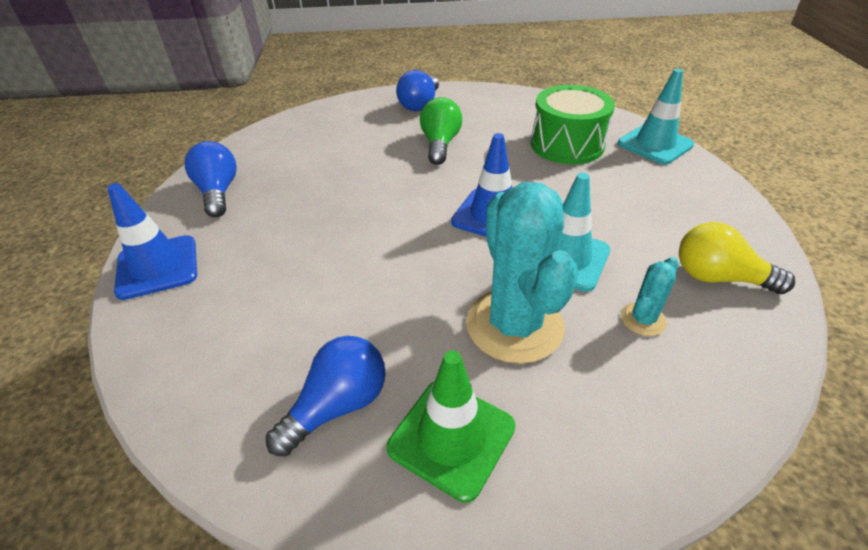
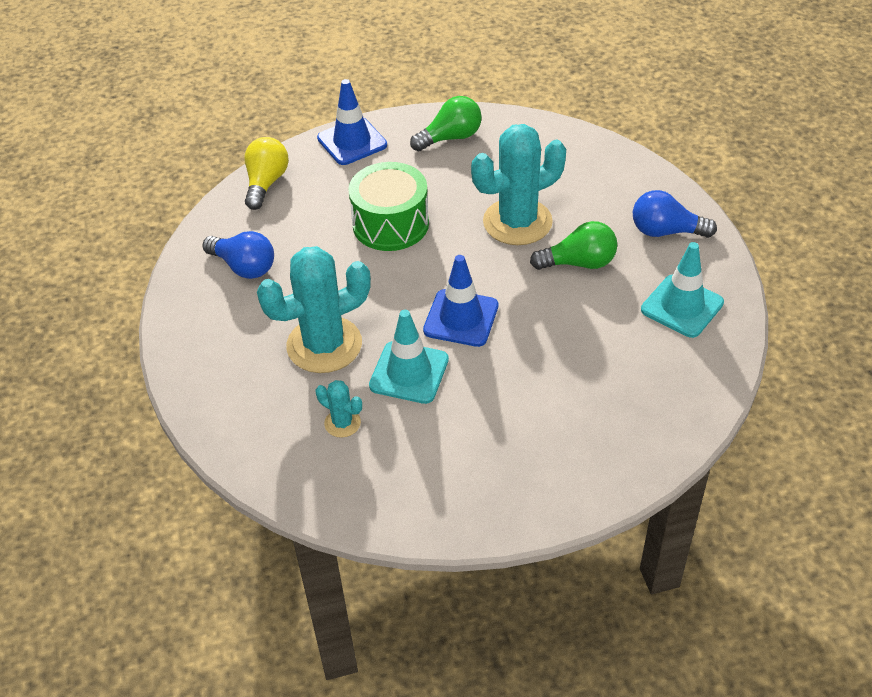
camera: 80 degrees right, 5 degrees up
blue light bulb [185,141,237,217] -> green light bulb [410,96,482,151]
green traffic cone [387,350,515,503] -> none
green drum [531,85,615,164] -> green drum moved to [348,162,429,251]
turquoise traffic cone [618,69,694,165] -> turquoise traffic cone moved to [641,242,724,338]
yellow light bulb [679,222,795,294] -> yellow light bulb moved to [244,137,289,210]
none -> turquoise cactus [471,124,566,245]

